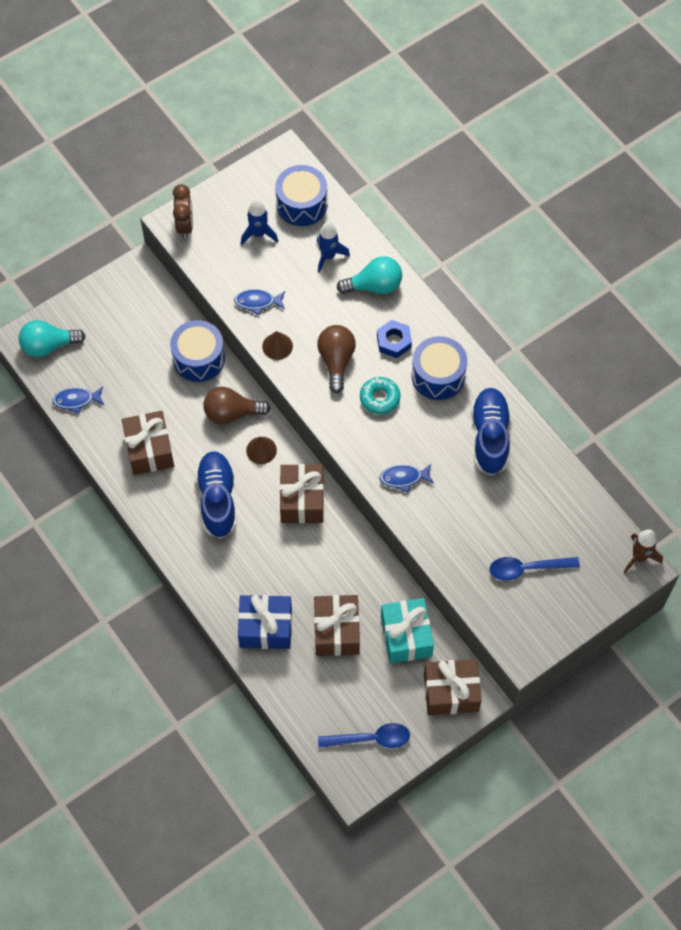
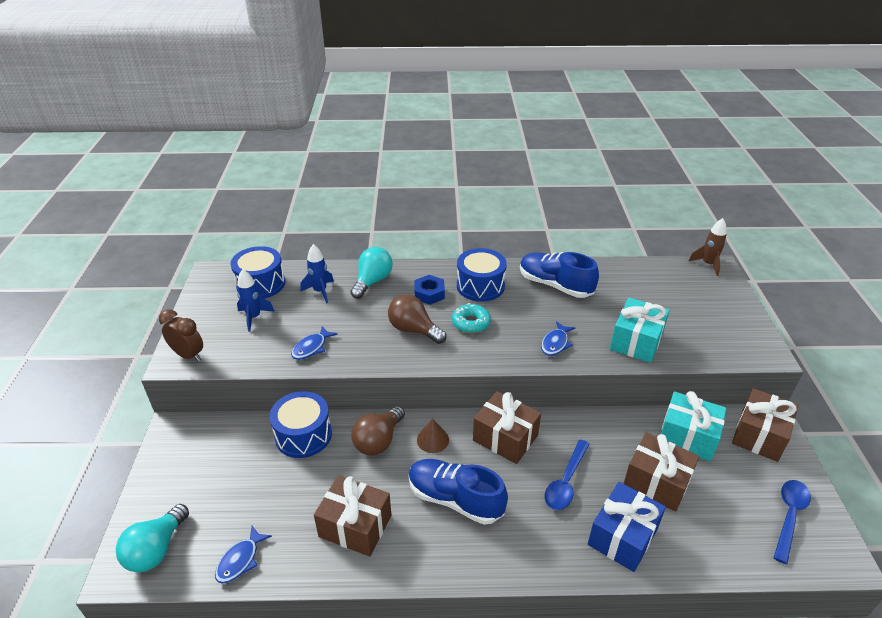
camera: 55 degrees left, 25 degrees down
brown cone [262,331,293,360] -> none
blue spoon [490,557,580,580] -> blue spoon moved to [545,440,590,510]
none -> turquoise gift [610,298,670,363]

